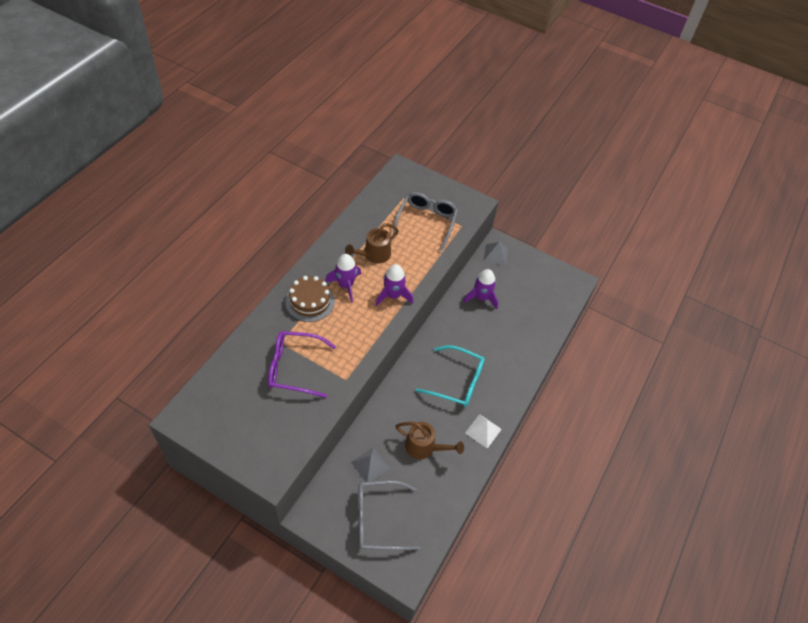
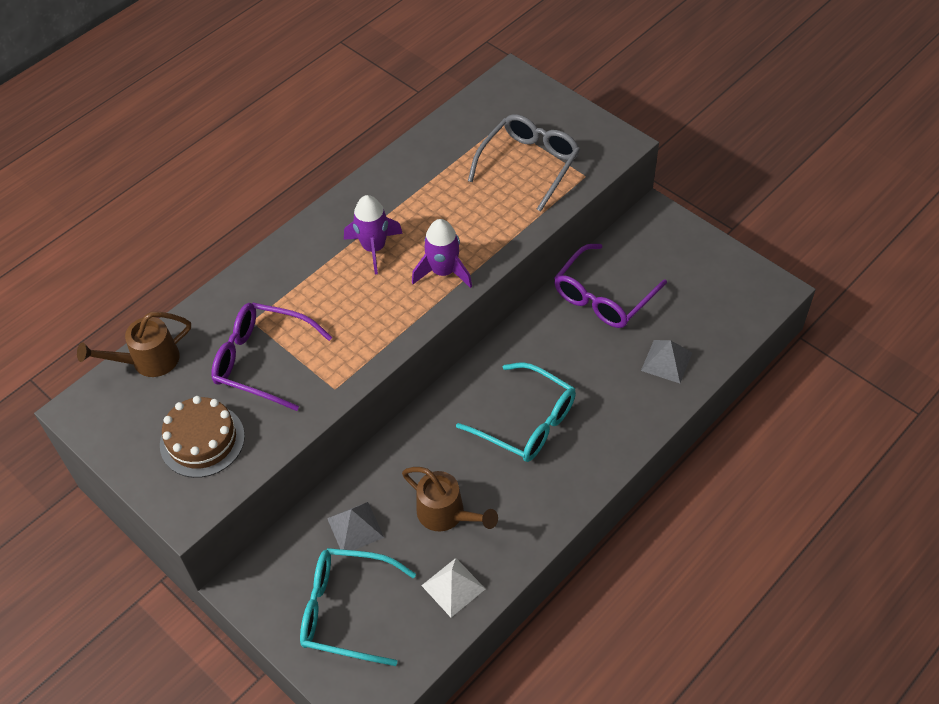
camera: 20 degrees right, 0 degrees up
brown cake [285,276,335,322] -> brown cake moved to [160,396,245,478]
brown watering can [345,223,399,263] -> brown watering can moved to [77,312,191,377]
grey glasses [358,480,420,550] -> turquoise glasses [300,548,416,666]
purple rocket [463,269,498,309] -> purple glasses [554,244,667,328]
white pyramid [465,414,502,449] -> white pyramid moved to [421,558,485,617]
grey pyramid [483,242,508,266] -> grey pyramid moved to [641,340,693,383]

